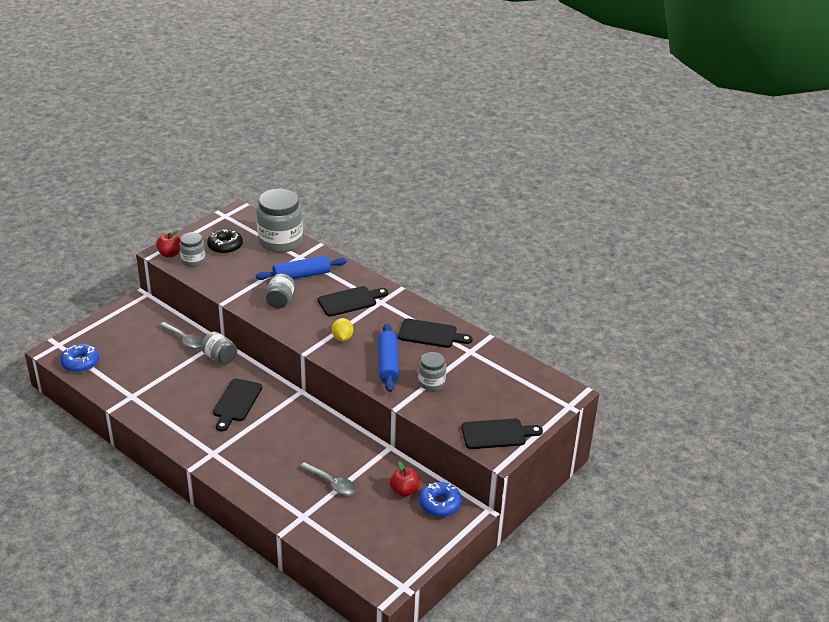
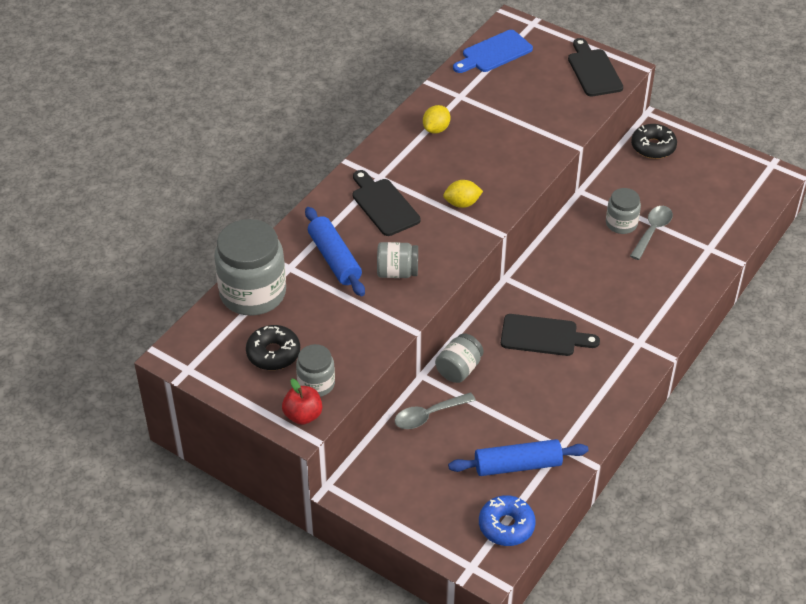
camera: 95 degrees left, 10 degrees up
grey spoon [159,322,203,349] -> grey spoon turned 150 degrees counterclockwise [395,392,476,429]
blue rolling pin [378,323,399,392] -> blue rolling pin moved to [448,439,588,476]
red apple [390,461,420,497] -> none
black cutting board [398,318,473,348] -> yellow lemon [423,105,450,134]
grey jar [418,352,446,391] -> grey jar moved to [606,188,641,234]
blue donut [419,482,462,517] -> black donut [631,124,677,159]
none -> blue cutting board [453,30,533,73]

